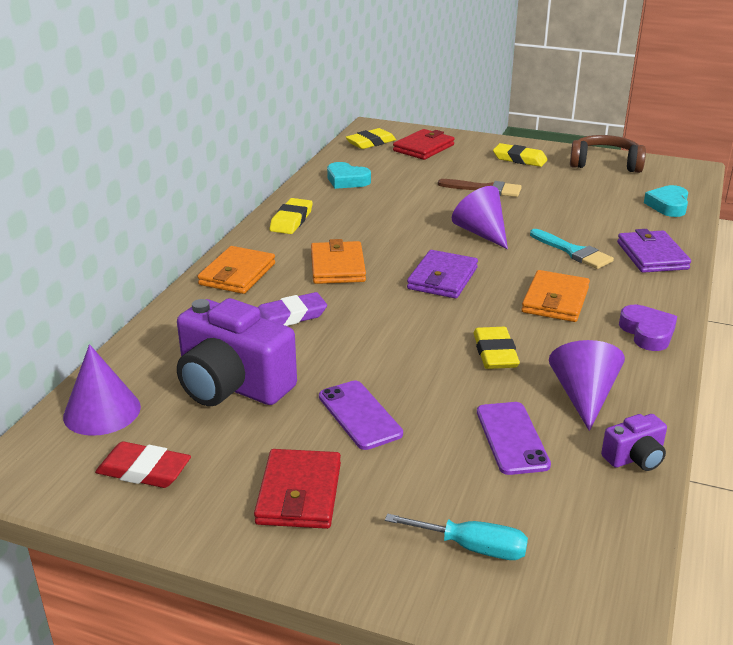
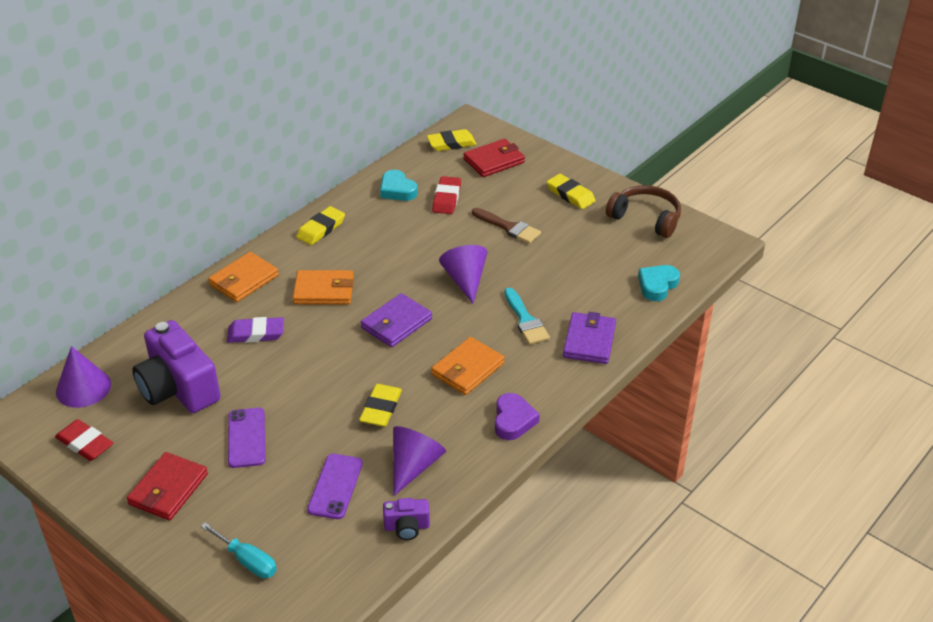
camera: 20 degrees right, 10 degrees up
orange wallet [311,239,366,284] -> orange wallet turned 75 degrees clockwise [293,270,354,305]
none -> red eraser [432,176,461,214]

